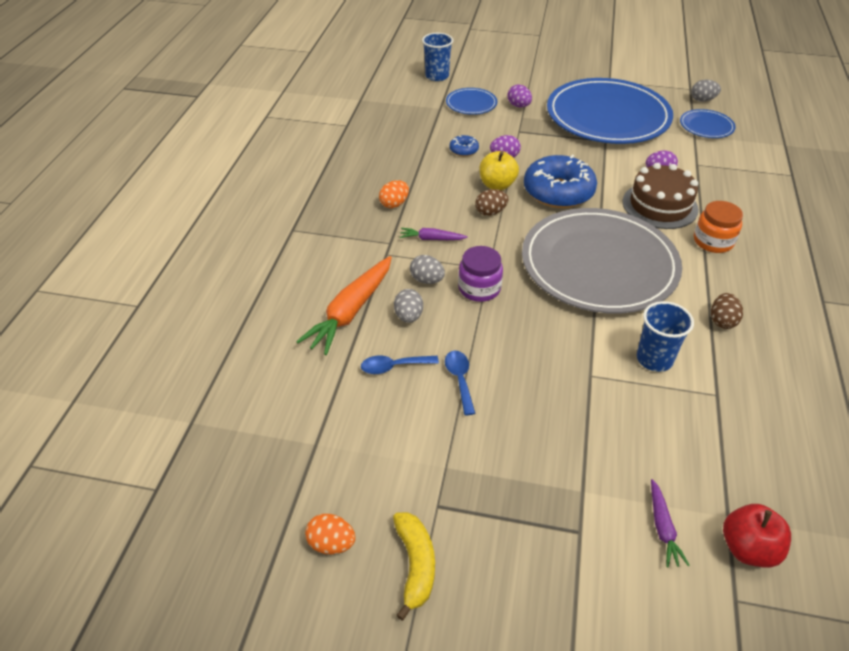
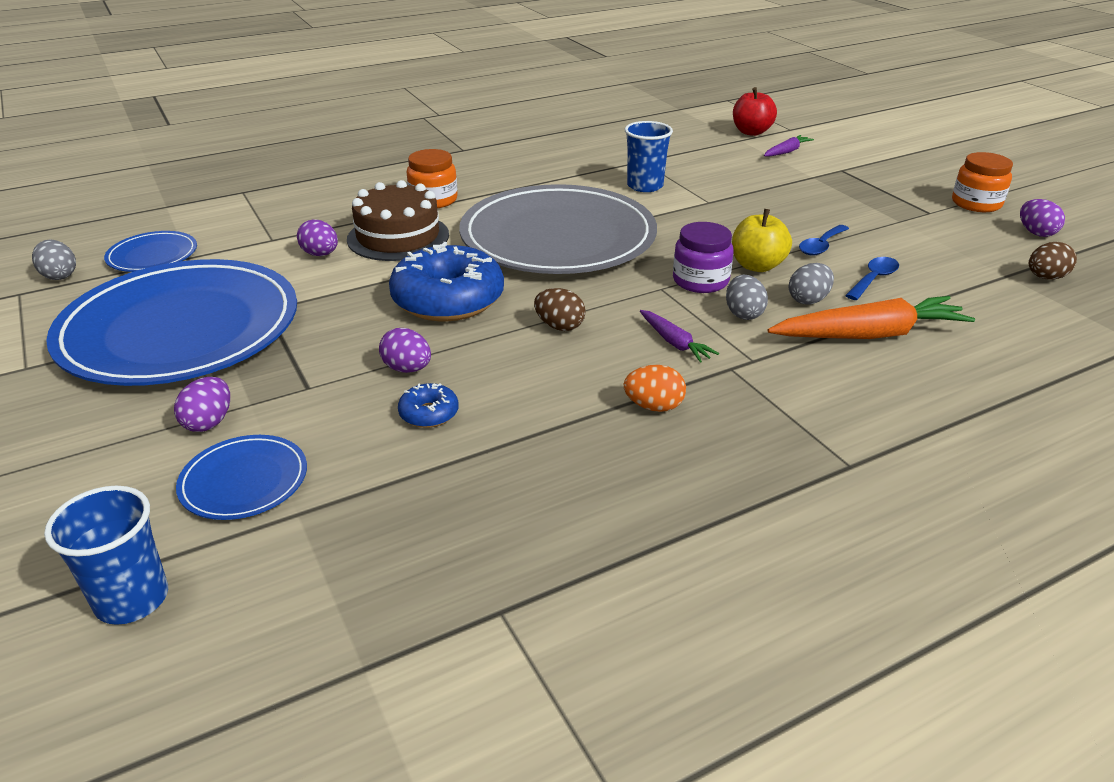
camera: 130 degrees left, 10 degrees down
orange egg [305,514,356,554] -> purple egg [1020,199,1065,237]
blue spoon [361,355,439,374] -> blue spoon turned 90 degrees counterclockwise [845,257,899,300]
yellow banana [393,512,435,620] -> orange jar [952,152,1013,212]
yellow apple [479,151,519,190] -> yellow apple moved to [732,209,792,272]
brown egg [711,293,743,329] -> brown egg moved to [1029,242,1077,280]

